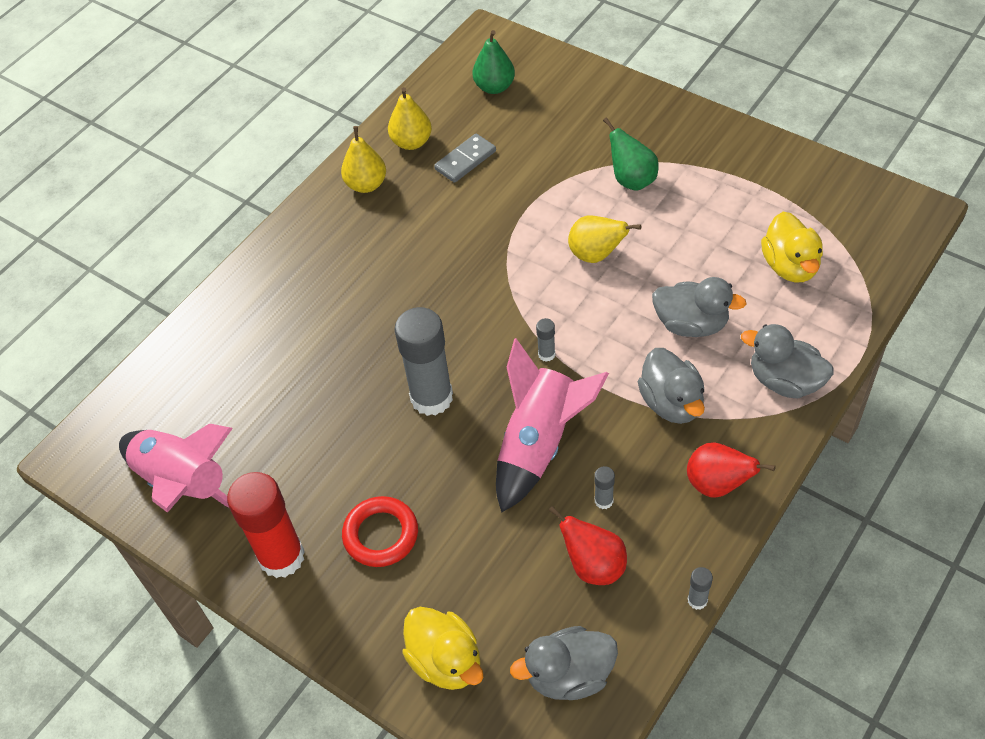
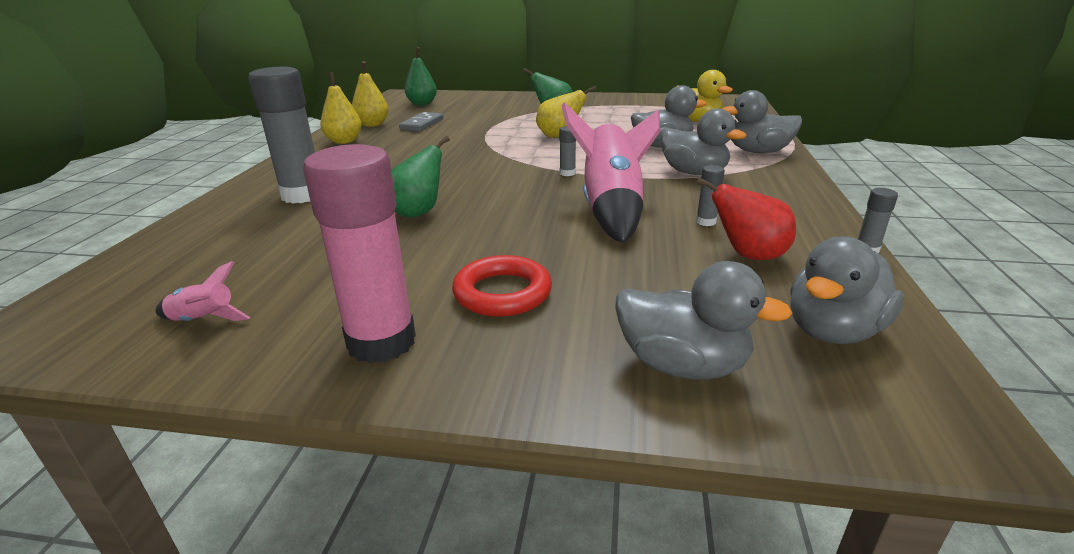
camera: 30 degrees left, 25 degrees down
pink rocket [119,424,233,513] -> pink rocket [155,261,250,321], size x0.43
red glue stick [227,472,305,578] -> pink glue stick [303,144,416,363]
grey glue stick [395,307,453,416] -> grey glue stick moved to [248,67,315,204]
yellow duck [402,607,483,690] -> grey duck [615,261,793,379]
red pear [687,442,776,498] -> none
none -> green pear [391,136,450,218]

